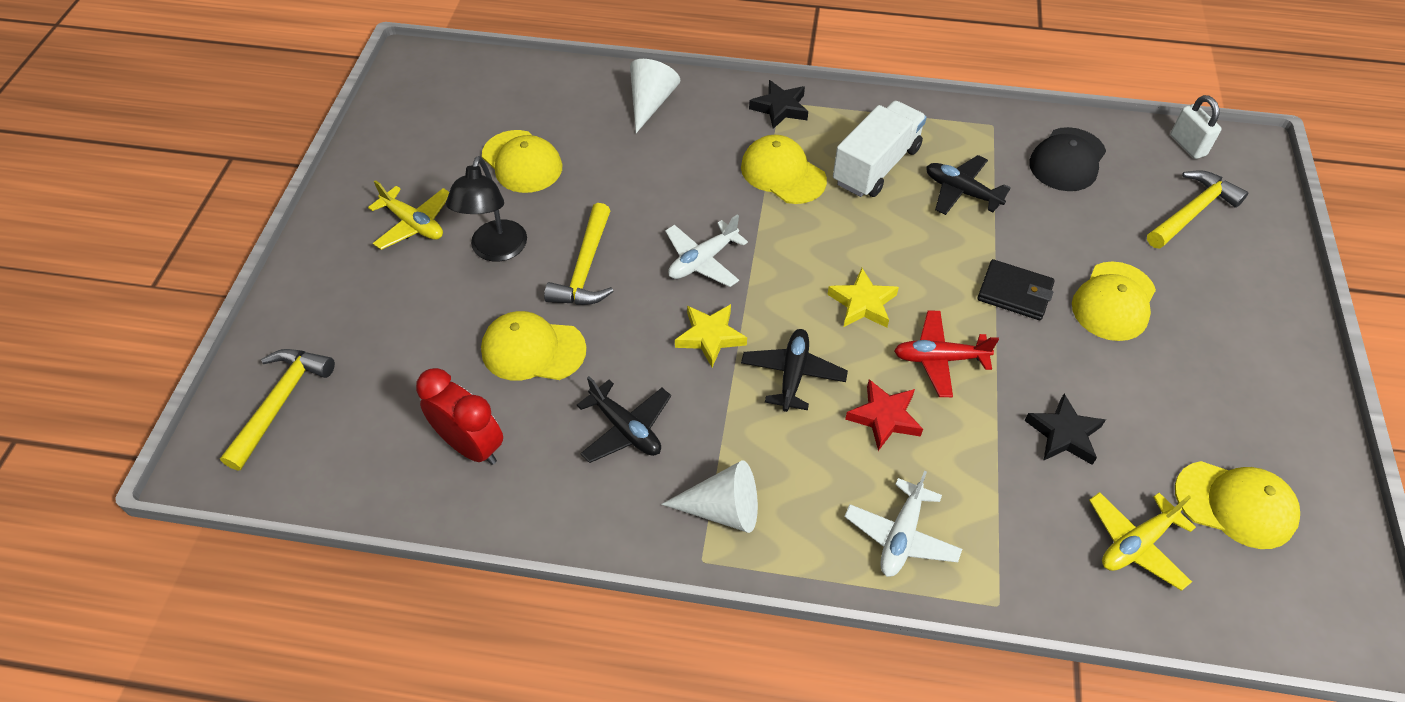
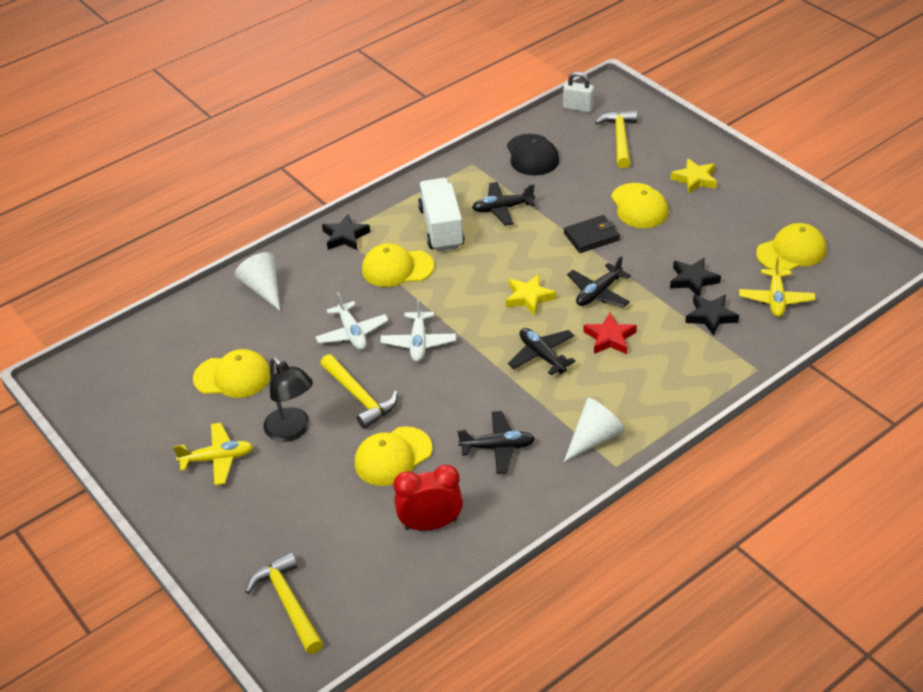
camera: 45 degrees left, 10 degrees down
yellow star [675,304,747,367] -> yellow star moved to [671,158,717,194]
white plane [844,471,962,577] -> white plane moved to [315,292,389,350]
red plane [894,311,999,397] -> black plane [567,256,631,307]
none -> black star [685,295,739,336]

